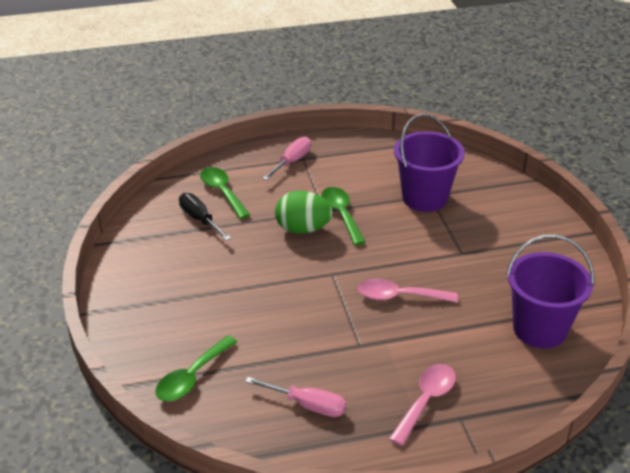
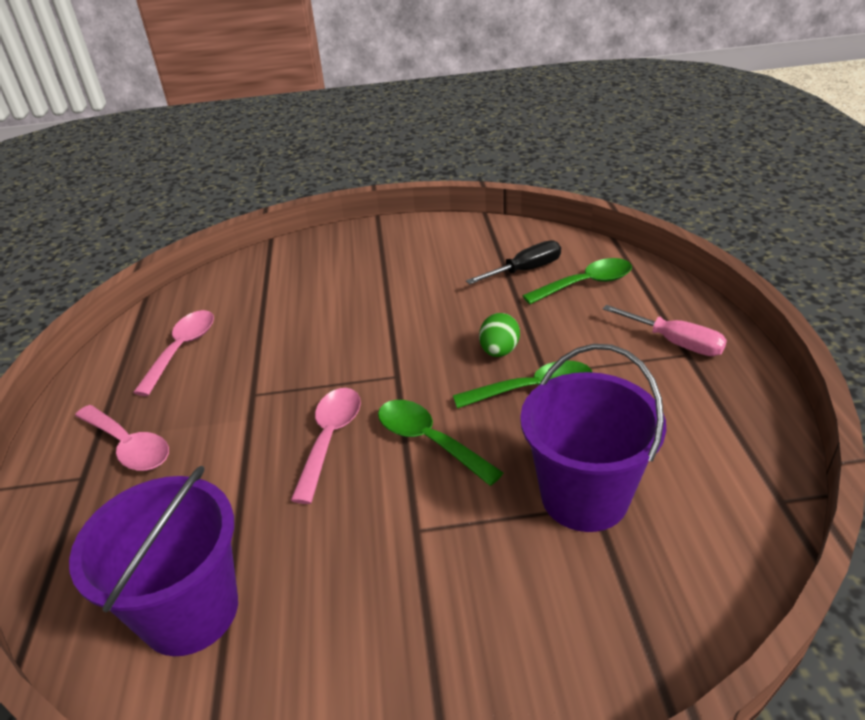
camera: 100 degrees right, 0 degrees up
green spoon [155,335,237,401] -> green spoon moved to [378,400,503,486]
pink screwdriver [245,377,346,417] -> pink spoon [133,310,214,396]
green egg [275,191,333,234] -> green egg [479,313,520,357], size x0.64

